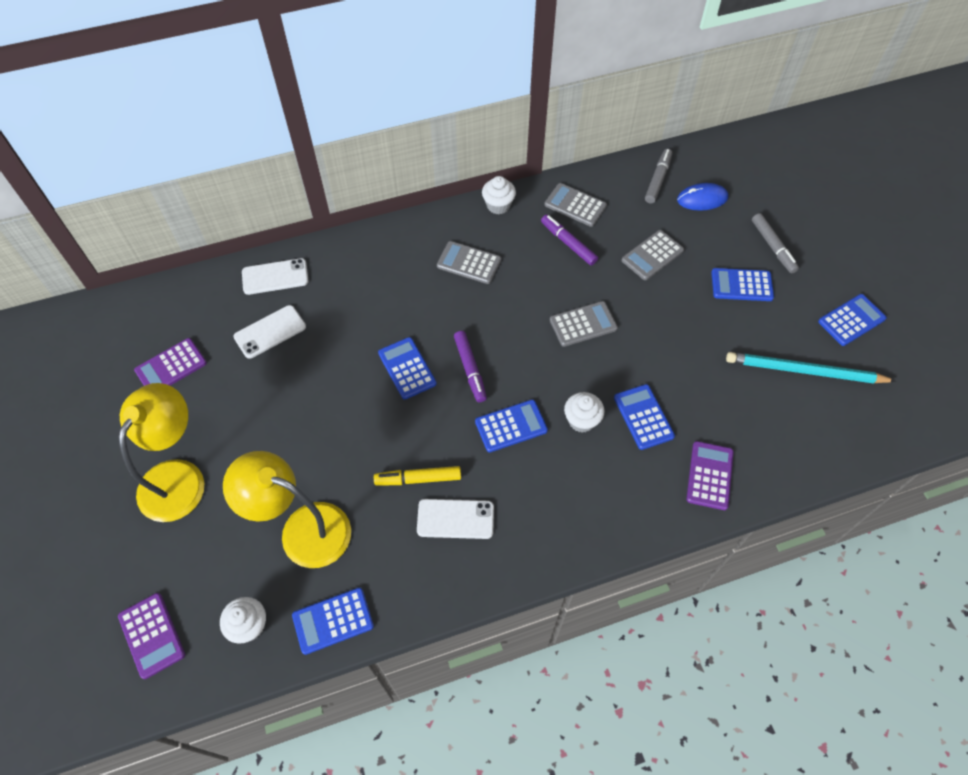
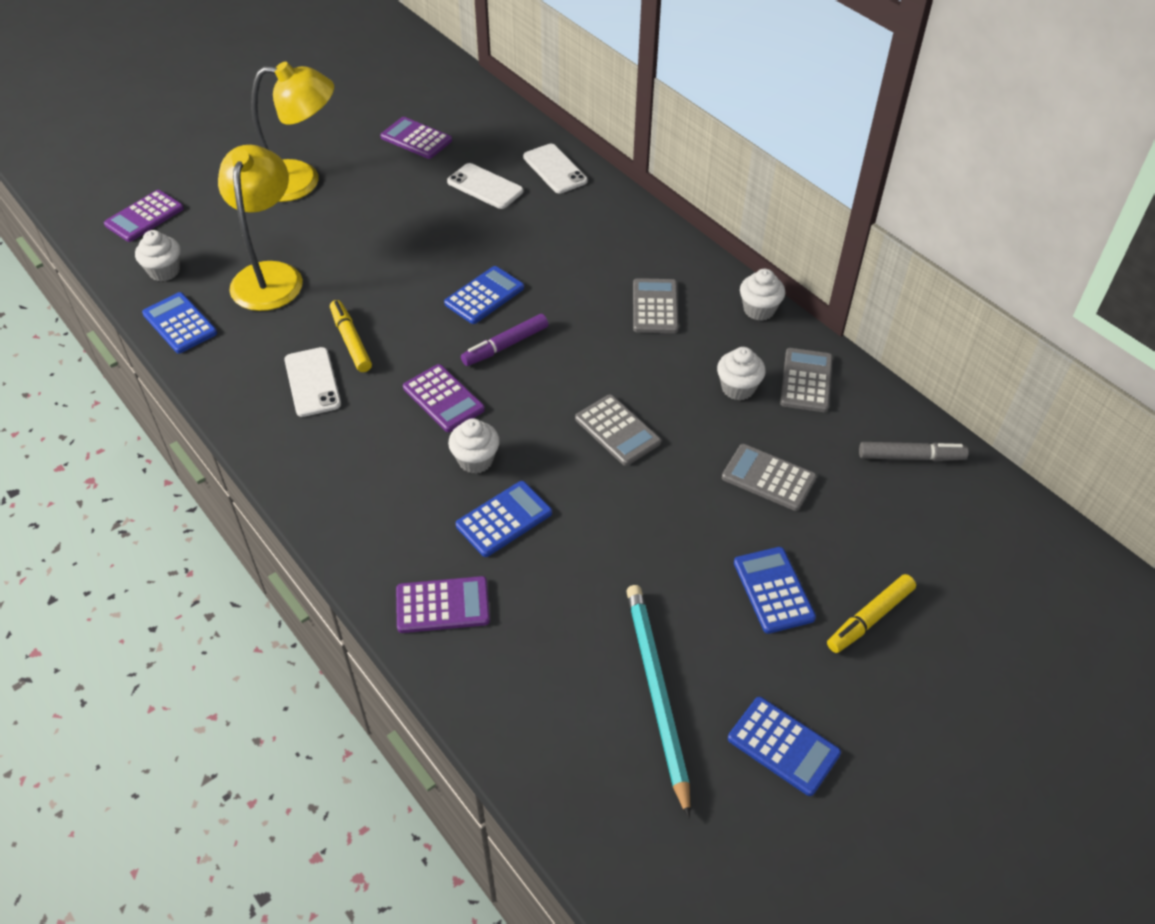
camera: 70 degrees right, 10 degrees down
blue calculator [475,400,548,452] -> purple calculator [403,364,485,432]
purple marker [541,215,598,266] -> white cupcake [717,347,766,400]
blue mouse [677,183,728,211] -> none
grey marker [752,213,799,273] -> yellow marker [827,574,916,653]

